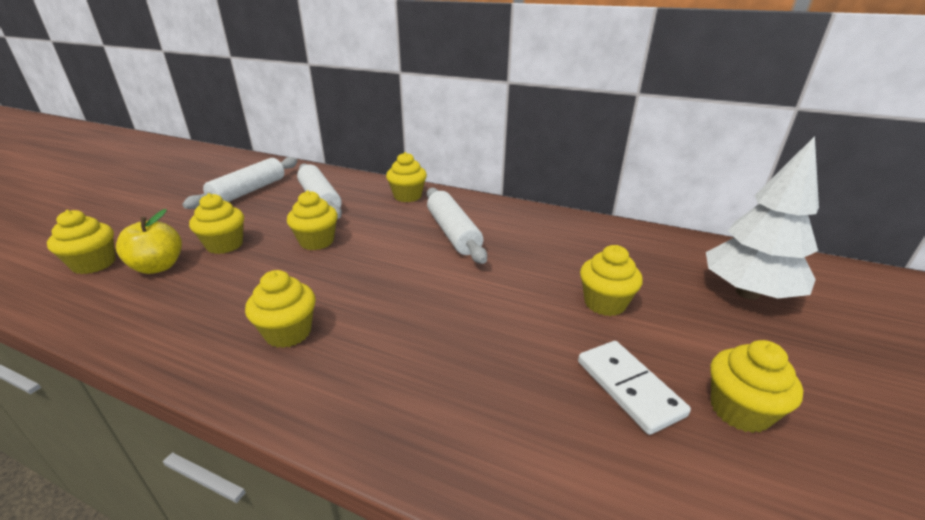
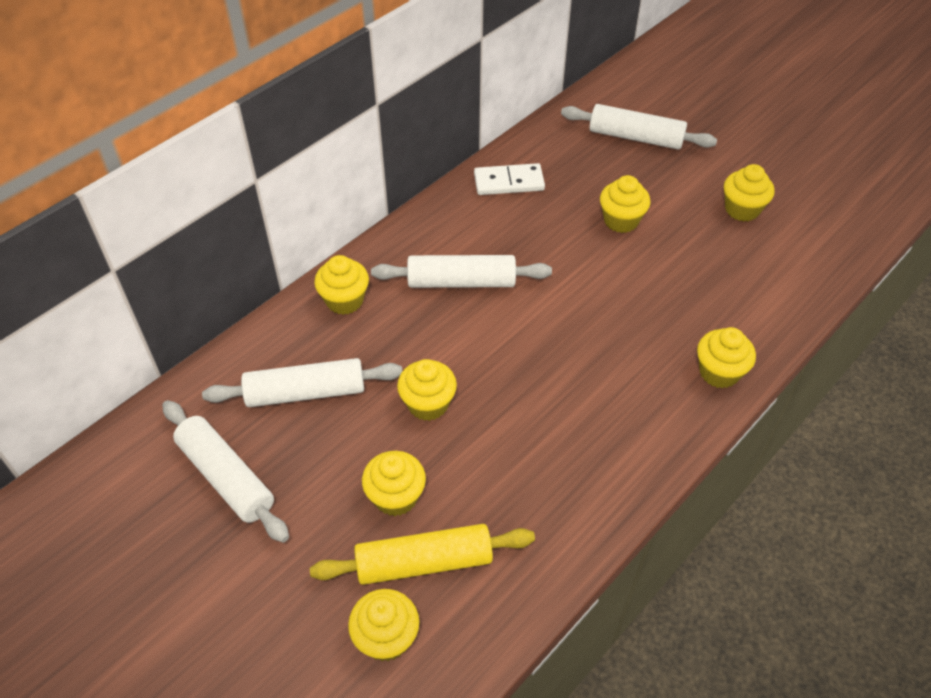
camera: 70 degrees left, 20 degrees up
yellow apple [116,209,182,274] -> yellow rolling pin [310,524,535,585]
yellow cupcake [245,270,316,348] -> yellow cupcake moved to [697,327,756,389]
white domino [578,341,691,435] -> white domino moved to [474,163,545,195]
white tree [706,136,819,300] -> white rolling pin [561,104,717,150]

